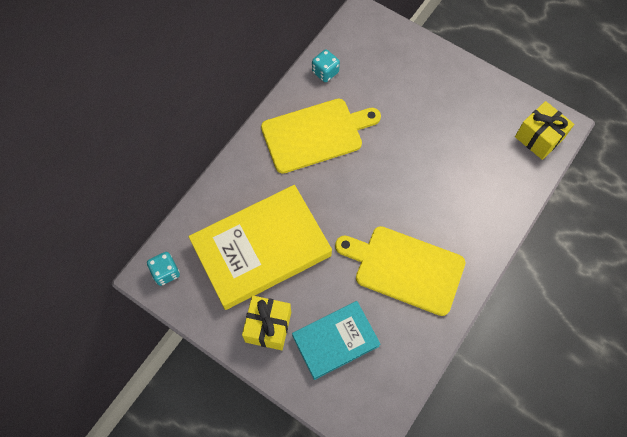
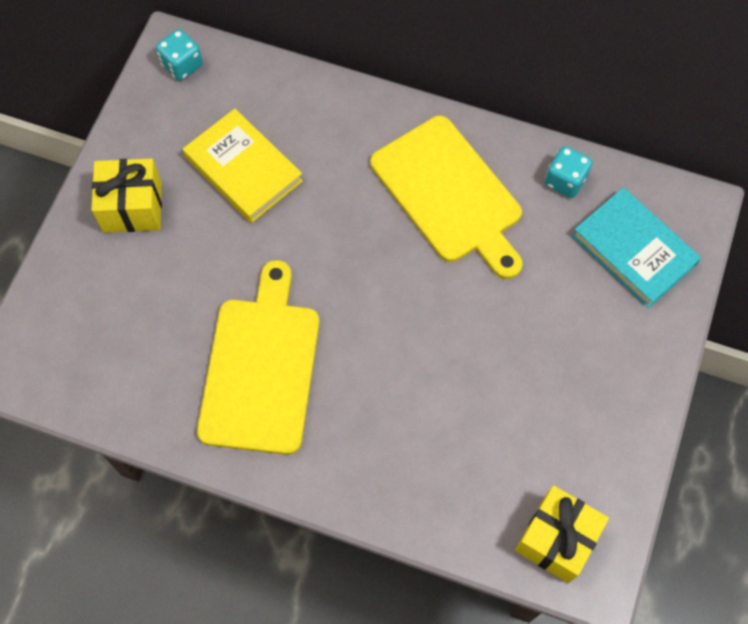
camera: 75 degrees right, 0 degrees up
yellow book [188,185,332,310] -> yellow book [183,109,303,223], size x0.59
turquoise book [292,301,380,380] -> turquoise book moved to [572,187,701,308]

